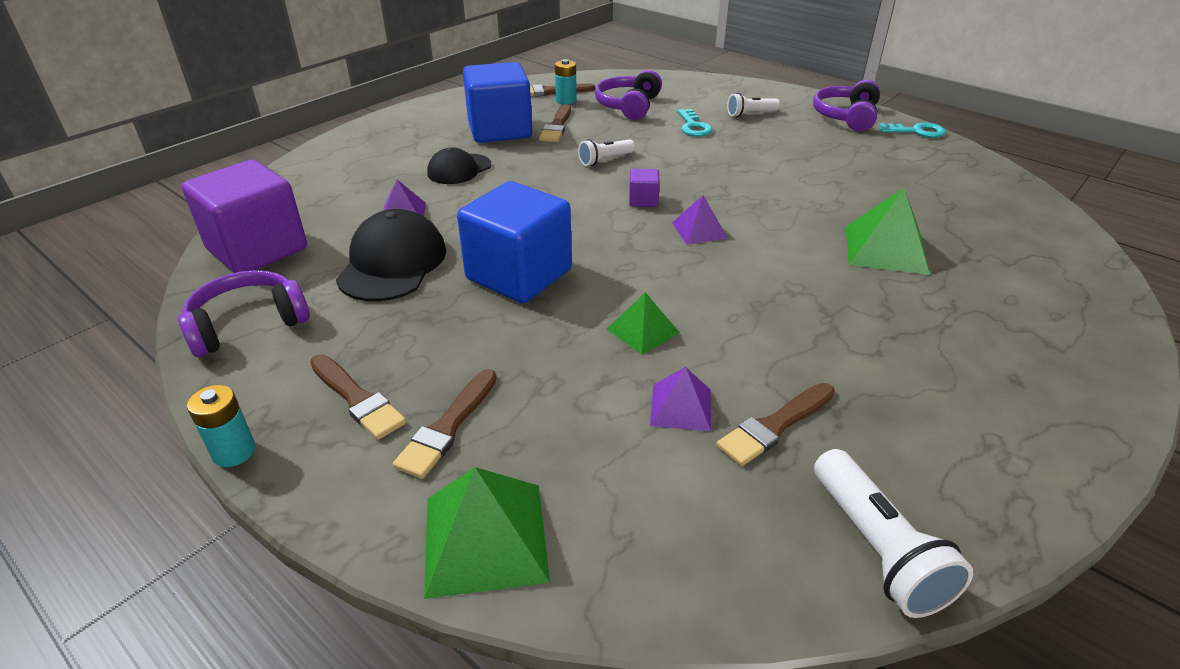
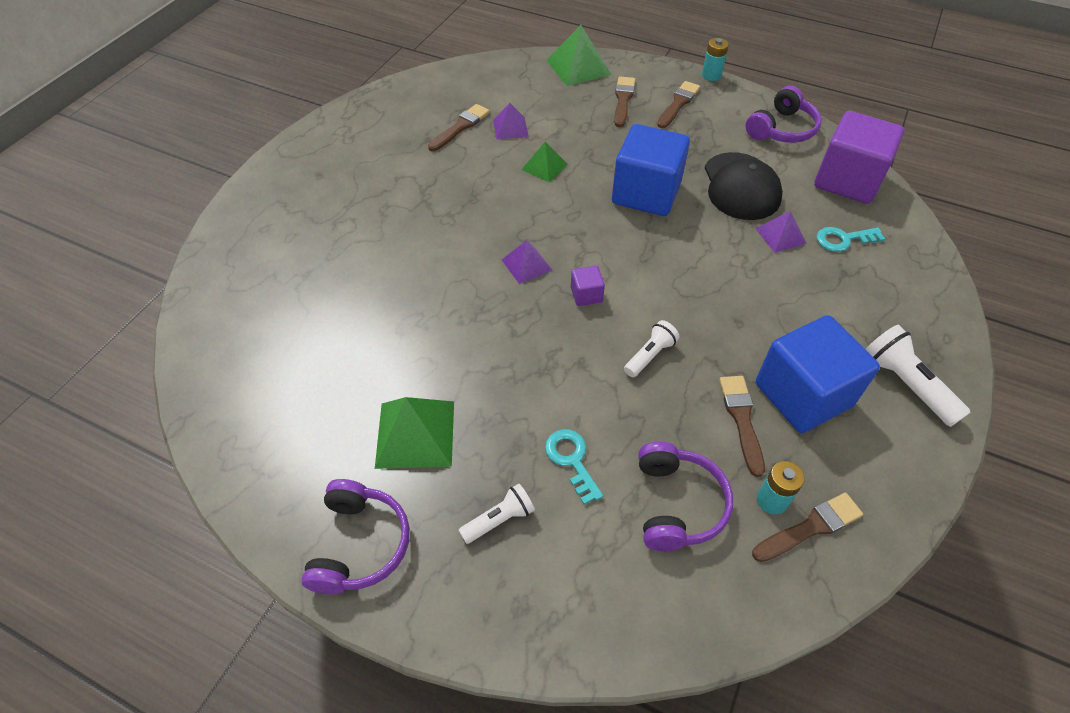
camera: 165 degrees right, 15 degrees up
brown brush [310,354,406,440] -> brown brush turned 90 degrees clockwise [657,81,700,128]
black cap [427,148,491,184] -> none
white flashlight [814,449,973,618] -> white flashlight moved to [865,325,971,427]
green pyramid [846,188,930,275] -> green pyramid moved to [375,397,454,469]
turquoise key [879,122,946,138] -> turquoise key moved to [816,227,885,252]

